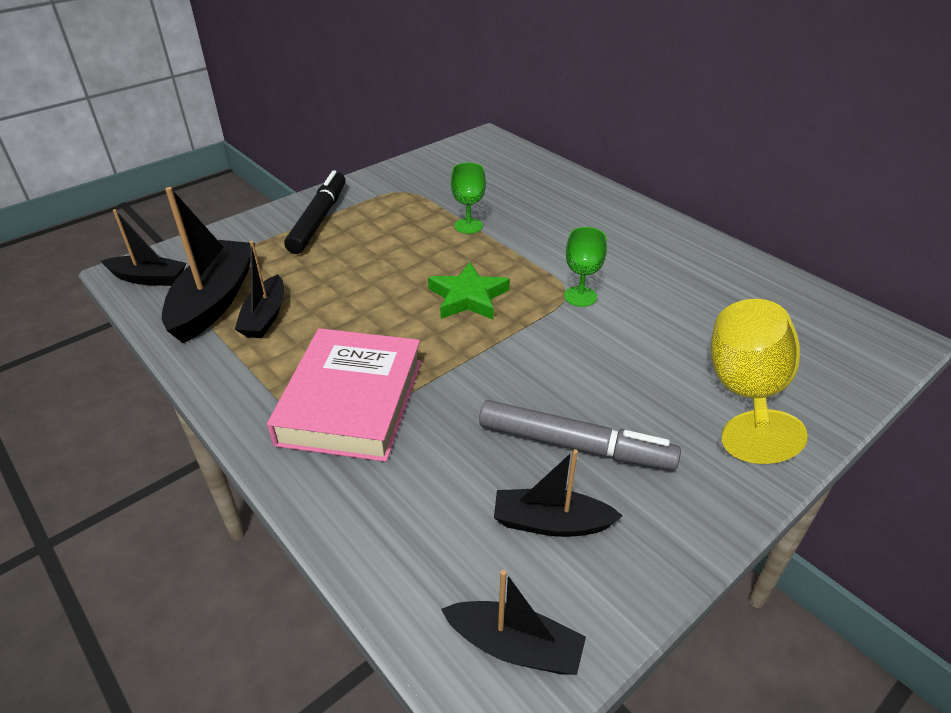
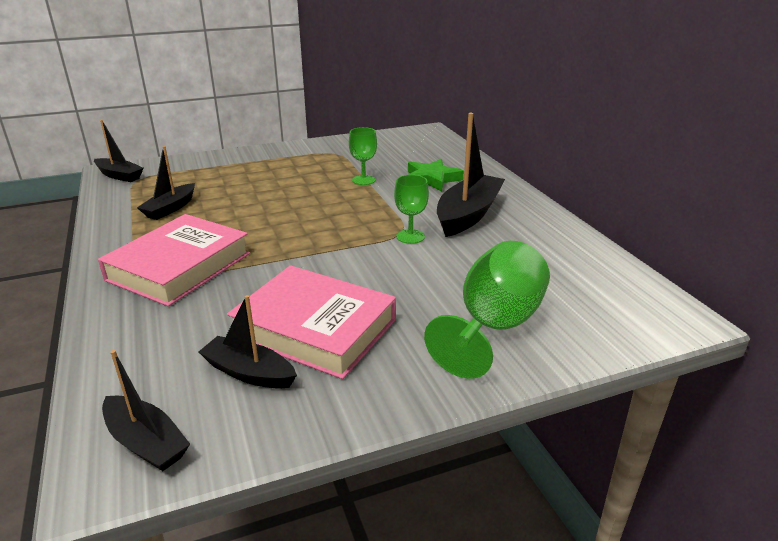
camera: 20 degrees right, 10 degrees down
black boat [162,187,255,343] -> black boat moved to [437,113,505,237]
black marker [284,170,346,254] -> none
green star [428,262,510,319] -> green star moved to [408,159,464,192]
grey marker [479,400,681,470] -> pink book [227,265,396,379]
yellow goblet [711,299,808,464] -> green goblet [424,241,550,379]

